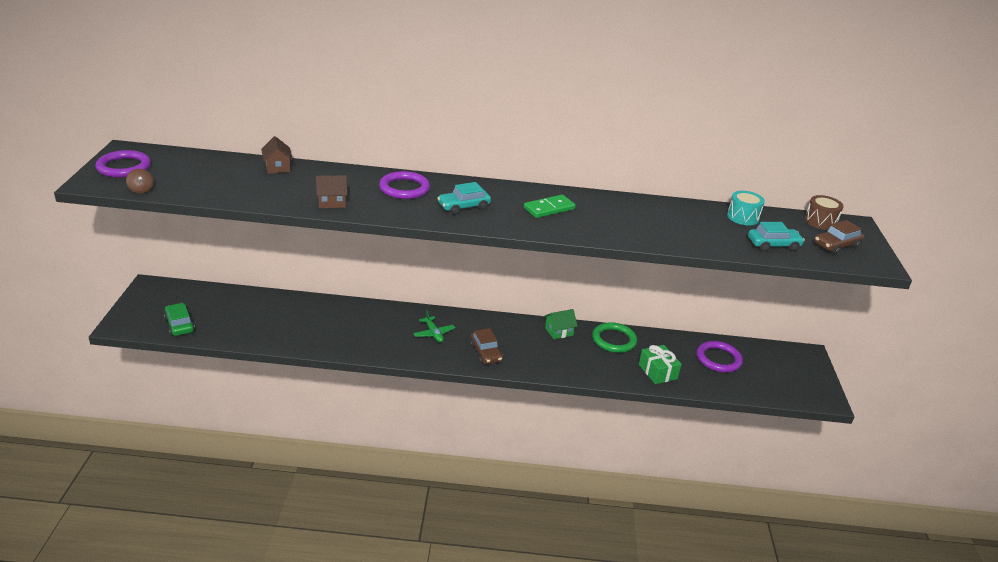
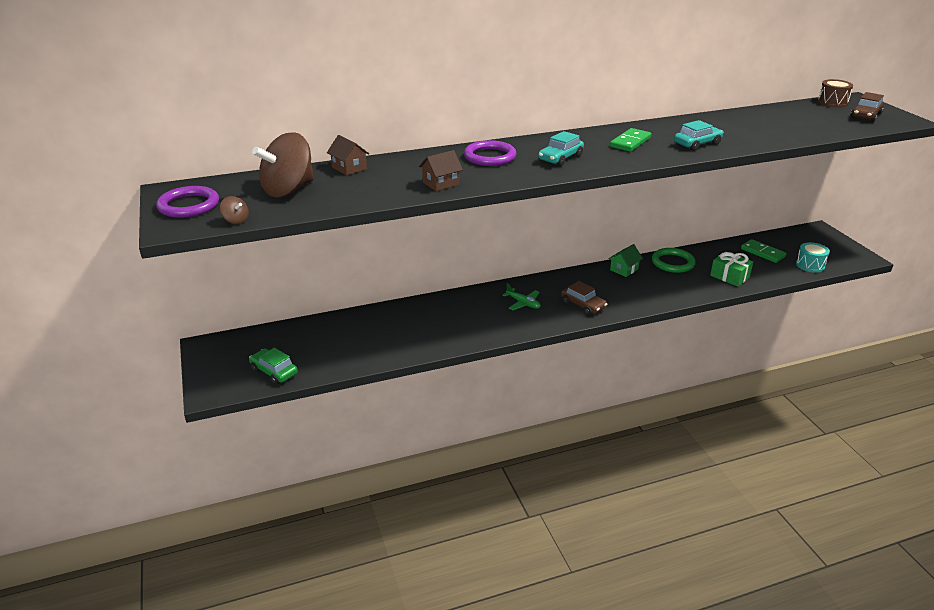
camera: 20 degrees left, 0 degrees up
purple ring [697,341,743,373] -> green domino [741,239,787,263]
turquoise drum [727,191,765,225] -> turquoise drum moved to [796,242,830,273]
turquoise car [748,222,805,251] -> turquoise car moved to [674,120,723,151]
none -> brown spinning top [252,132,314,197]

